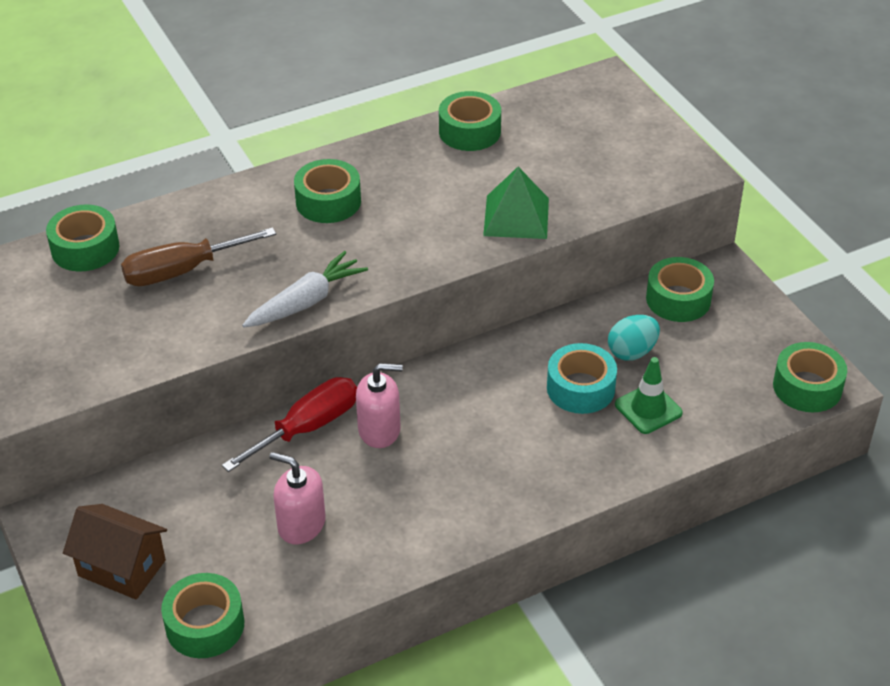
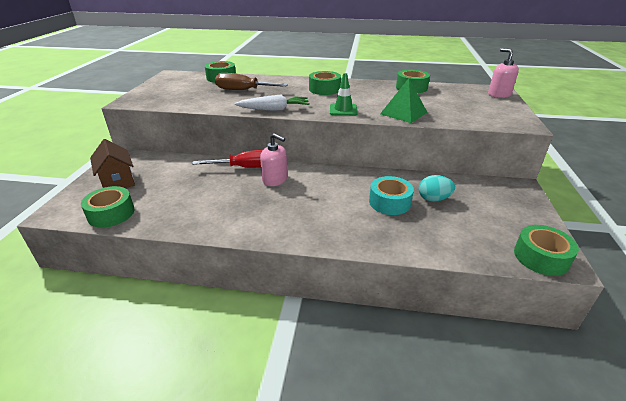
camera: 35 degrees right, 10 degrees down
pink soap dispenser [269,452,326,544] -> pink soap dispenser moved to [488,48,519,98]
green traffic cone [615,357,683,434] -> green traffic cone moved to [330,73,358,116]
green tape [646,257,714,322] -> none

